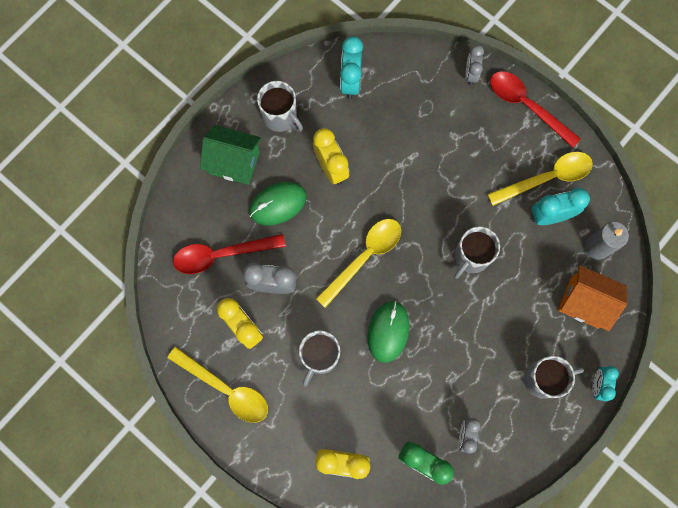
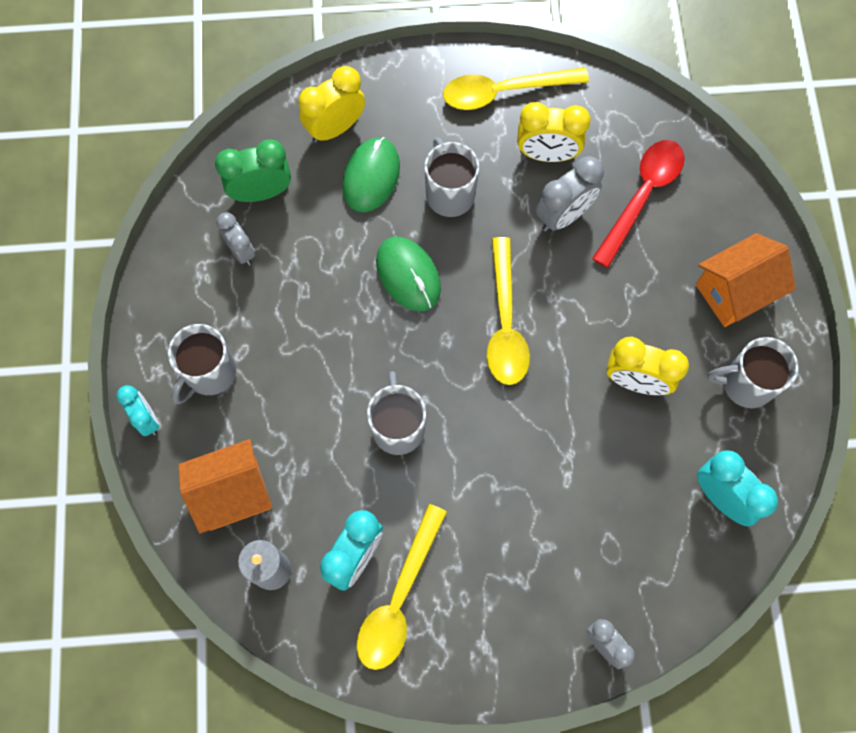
camera: 135 degrees right, 5 degrees down
green house [200,125,261,185] -> orange house [696,233,796,327]
green mouse [249,182,307,225] -> green mouse moved to [342,137,400,212]
red spoon [490,71,581,148] -> none

